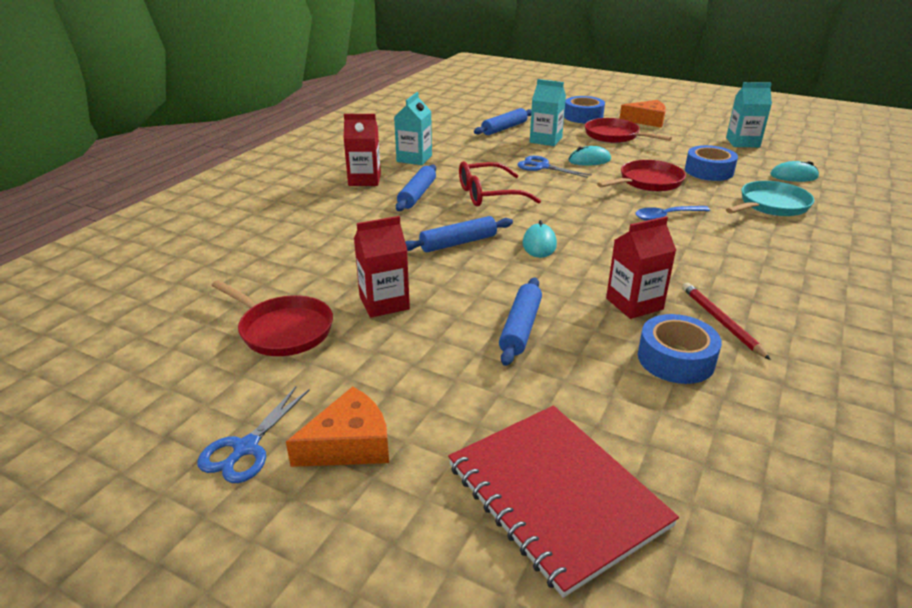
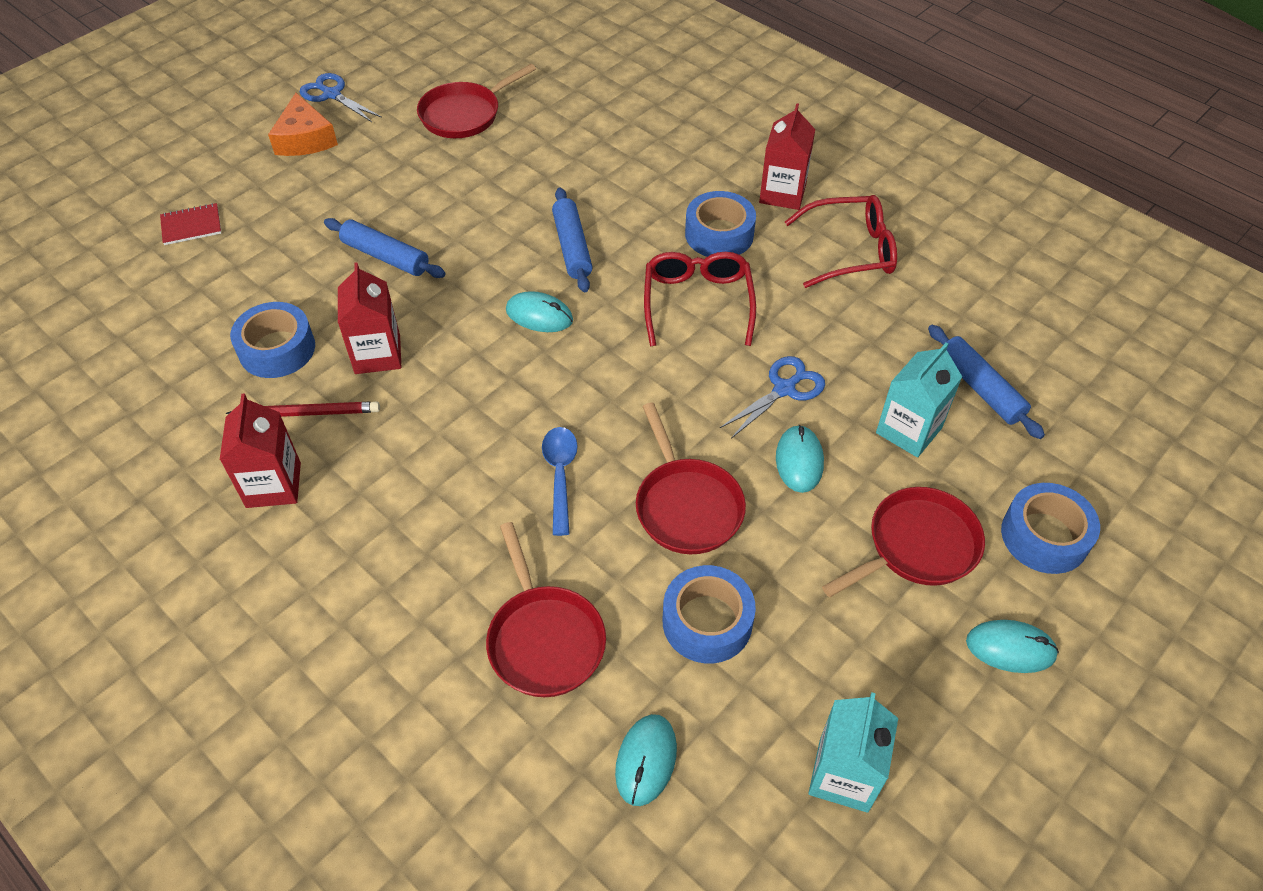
camera: 105 degrees right, 20 degrees up
red carton [354,216,410,318] -> red carton moved to [220,393,301,508]
turquoise carton [394,92,432,165] -> red glasses [785,195,897,288]
blue rolling pin [396,164,436,211] -> blue tape [685,191,756,257]
red notebook [448,405,679,598] -> red notebook [160,203,221,245], size x0.42
orange cheese [620,100,666,128] -> turquoise mouse [966,620,1059,673]
turquoise pan [726,181,814,216] -> red pan [486,522,606,697]

